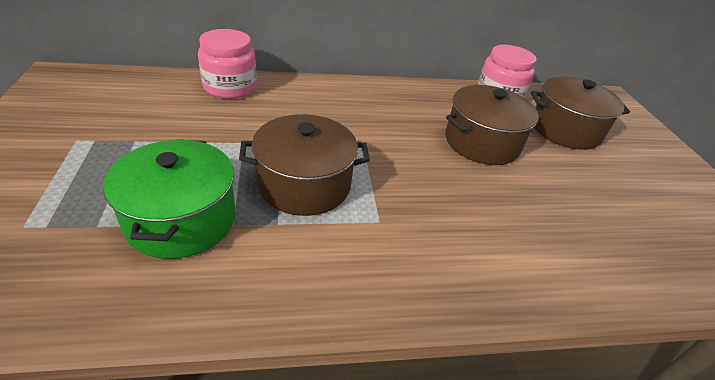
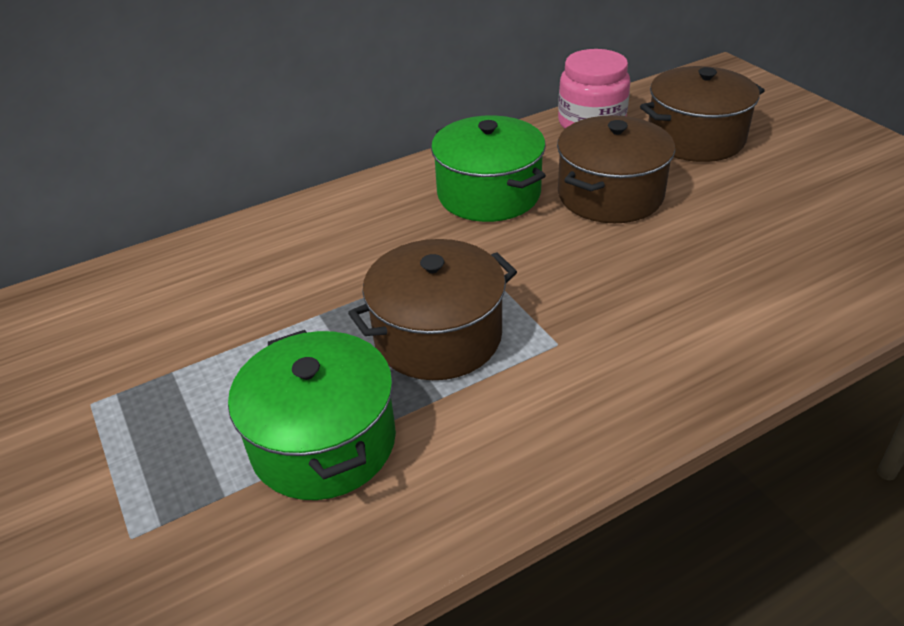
camera: 15 degrees left, 0 degrees up
pink jar [198,29,257,99] -> none
none -> green pot [431,115,546,222]

